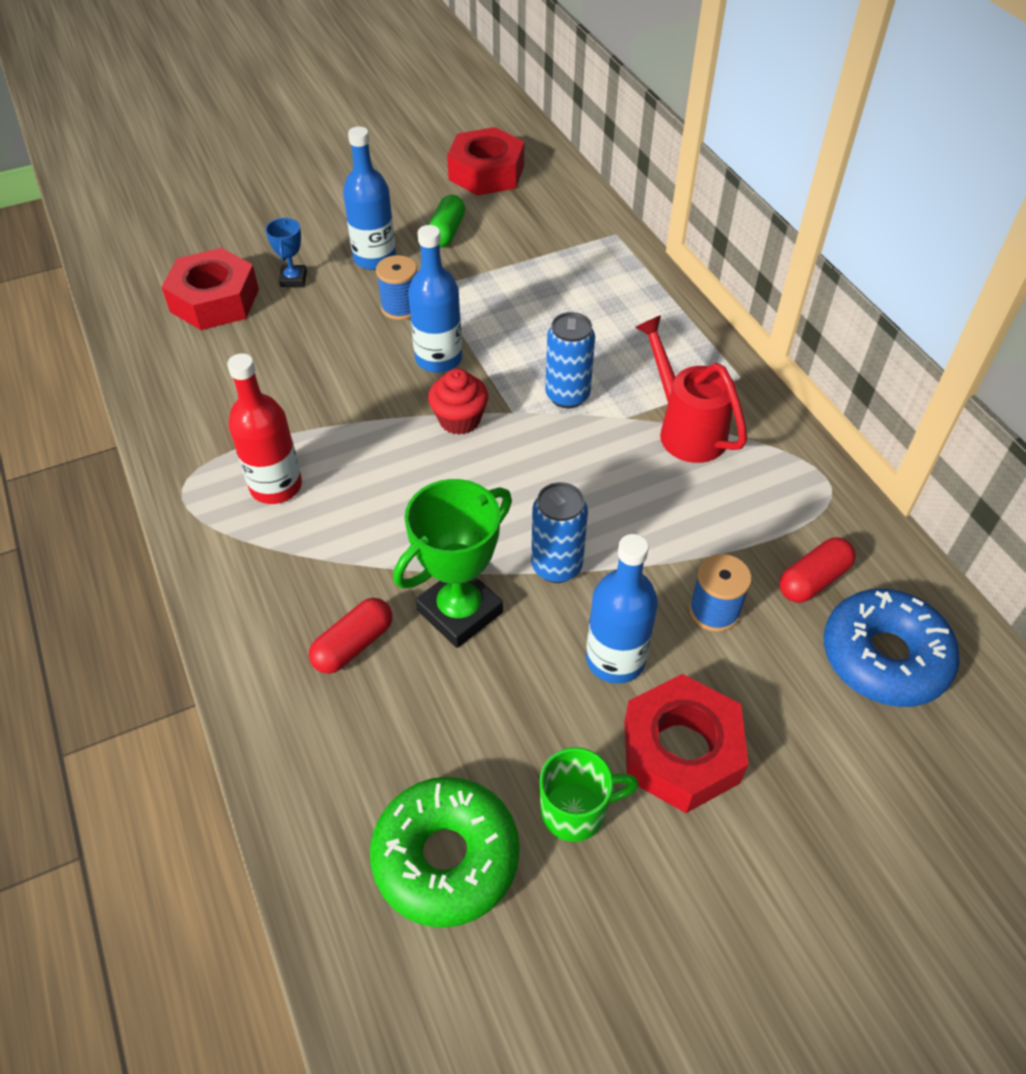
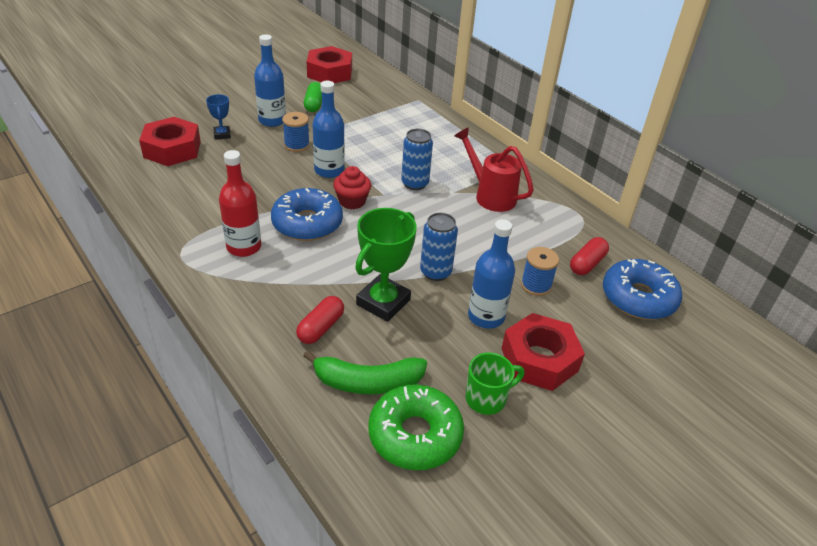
camera: 15 degrees left, 10 degrees down
none -> blue donut [271,188,343,241]
none -> green banana [303,350,427,394]

